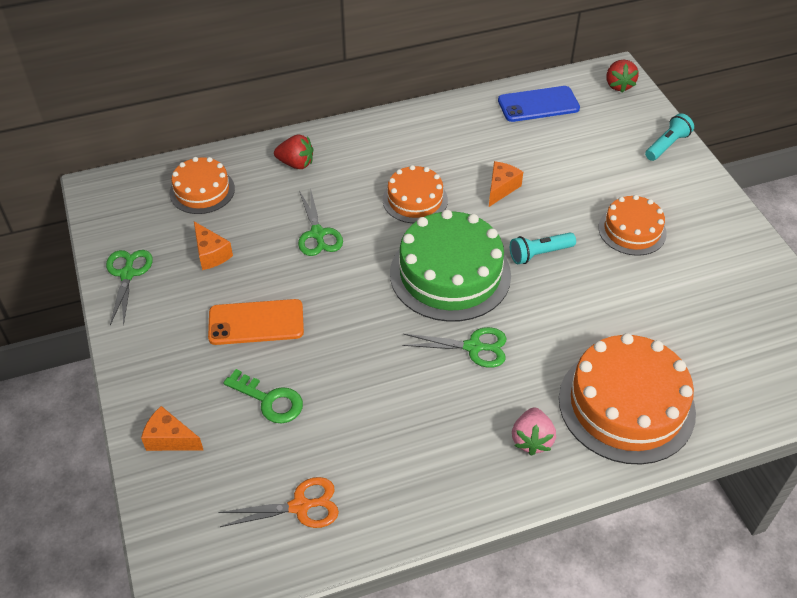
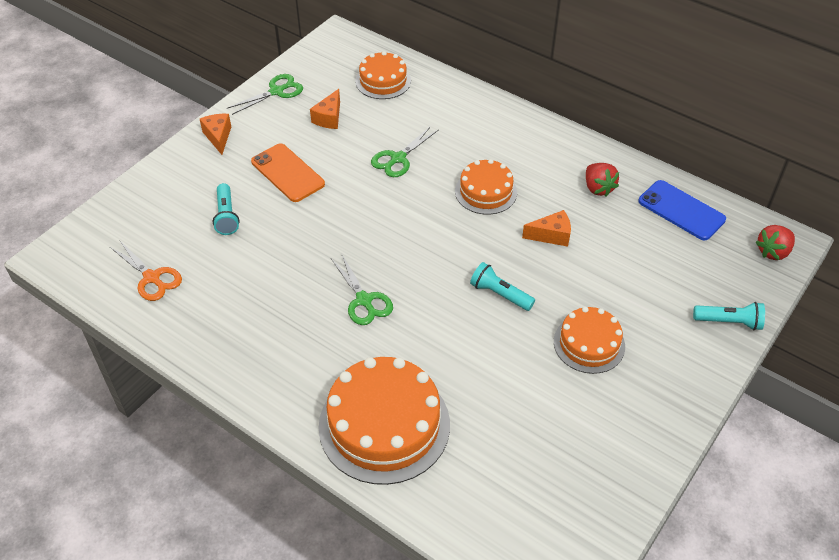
camera: 55 degrees right, 0 degrees up
orange cheese [141,406,203,451] -> orange cheese moved to [200,114,231,155]
green key [223,369,303,424] -> turquoise flashlight [213,183,240,235]
red strawberry [274,135,313,169] -> red strawberry moved to [586,163,619,197]
green cake [390,210,511,322] -> none
pink strawberry [512,407,556,456] -> none

